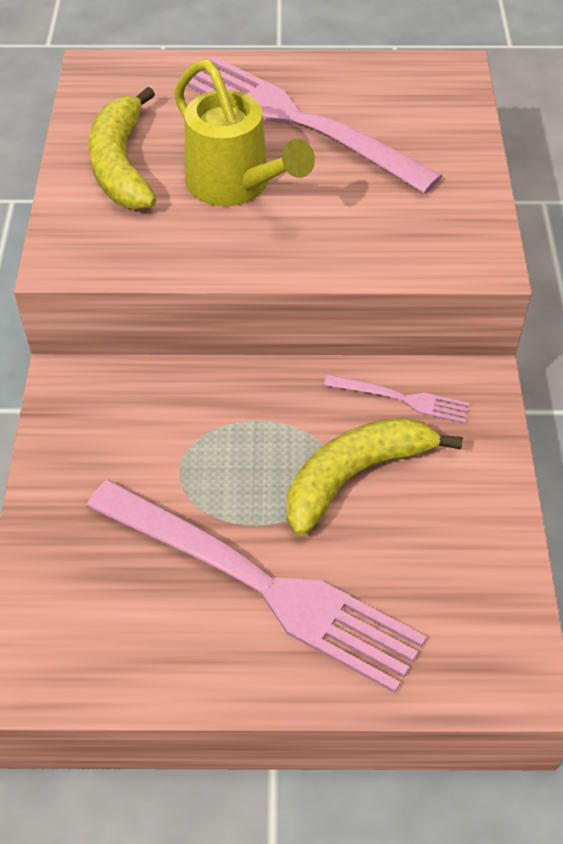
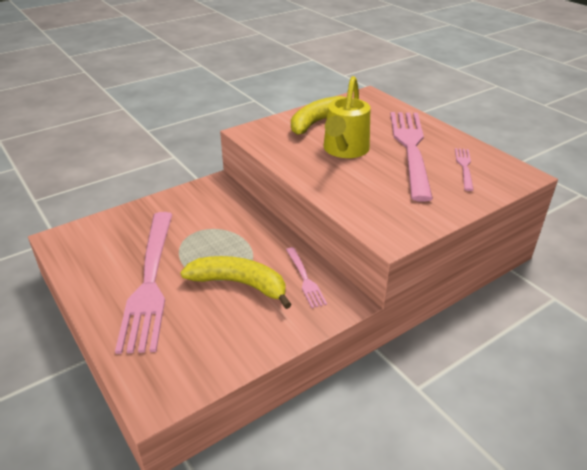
camera: 55 degrees right, 15 degrees down
none -> pink fork [455,148,474,191]

